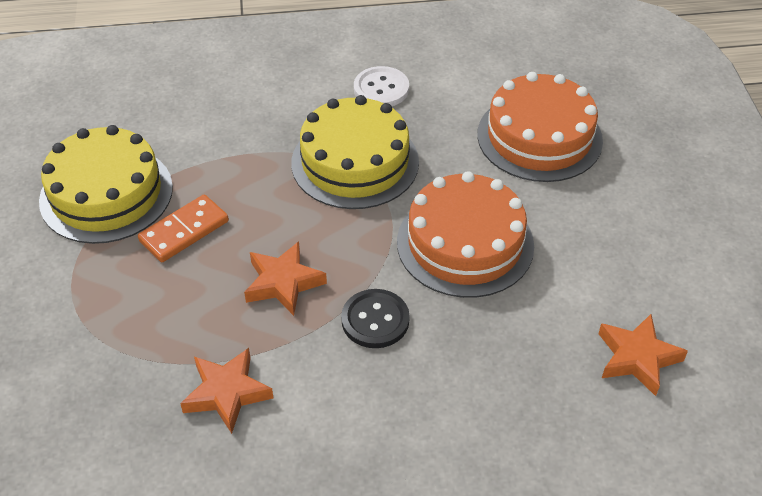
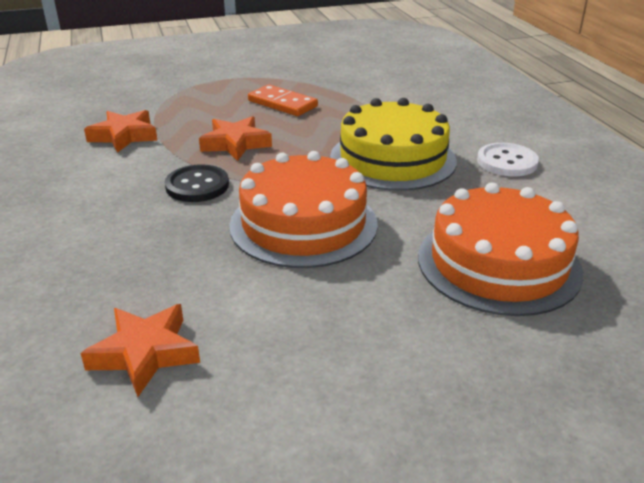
camera: 80 degrees right, 15 degrees down
yellow cake [39,125,173,244] -> none

